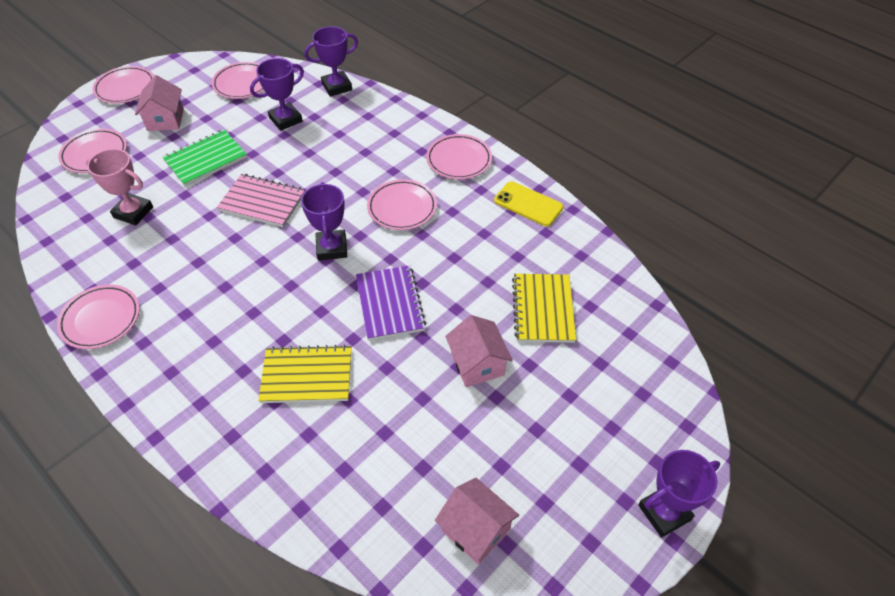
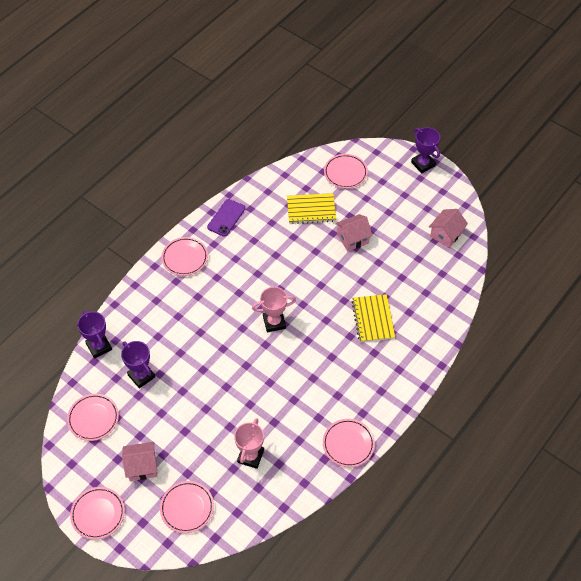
camera: 95 degrees left, 5 degrees up
green notebook [162,129,247,186] -> none
pink notebook [217,174,305,227] -> none
purple trophy [301,182,347,261] -> pink trophy [252,287,296,332]
purple notebook [356,265,426,341] -> none
pink plate [367,179,437,230] -> pink plate moved to [324,154,368,189]
yellow phone [494,181,564,226] -> purple phone [207,199,245,237]

